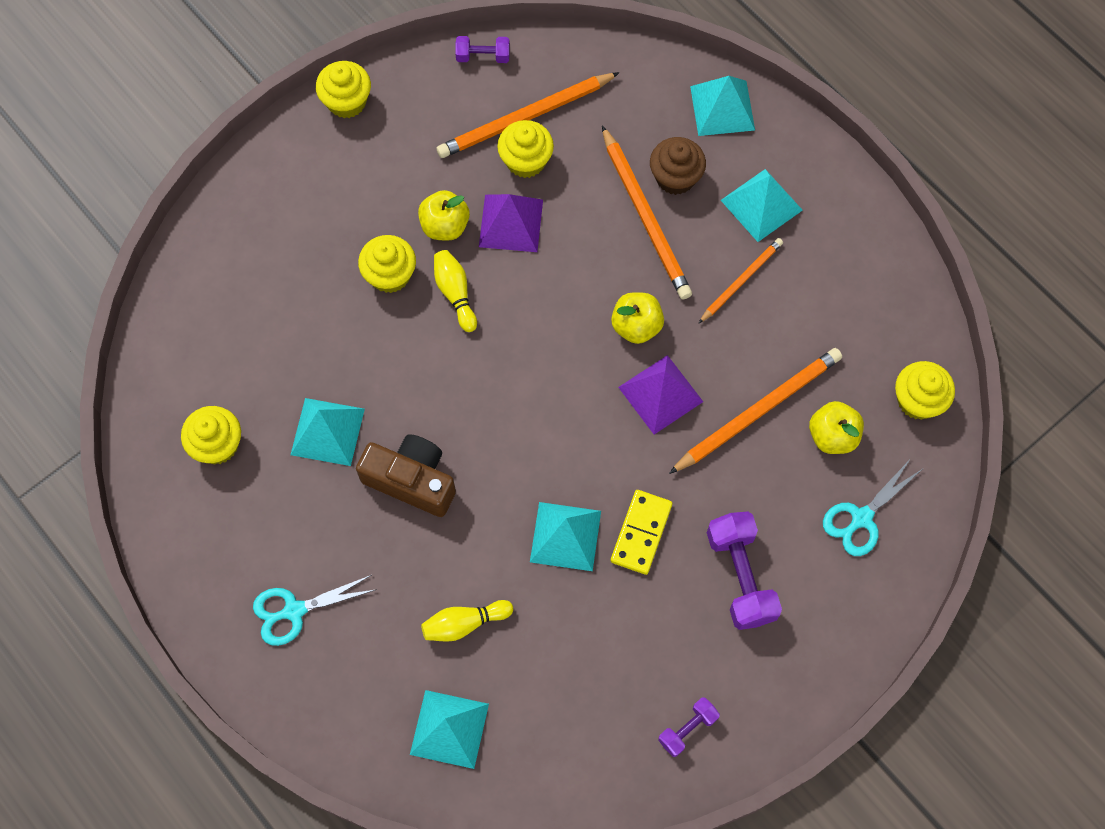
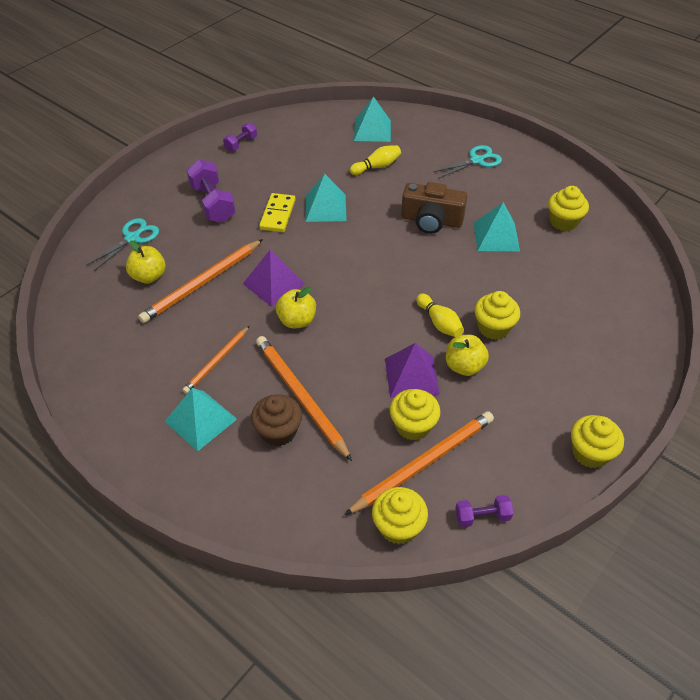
camera: 170 degrees right, 20 degrees down
turquoise pyramid [690,76,755,136] -> none
yellow cupcake [895,361,955,420] -> yellow cupcake moved to [372,487,428,545]

